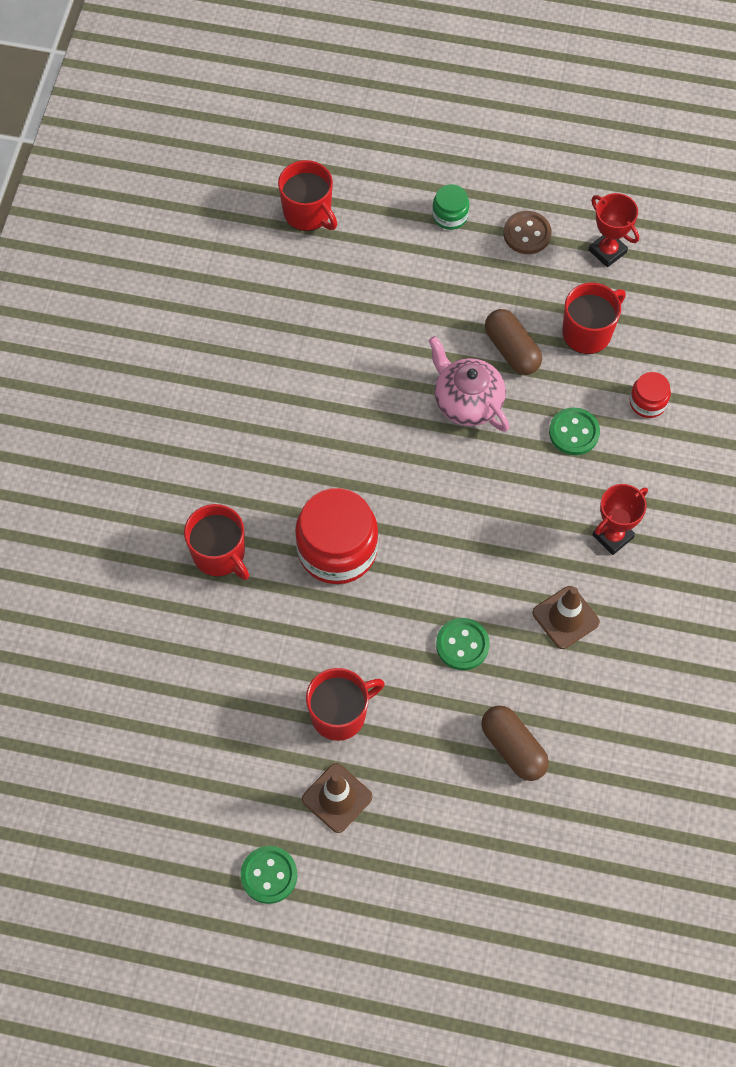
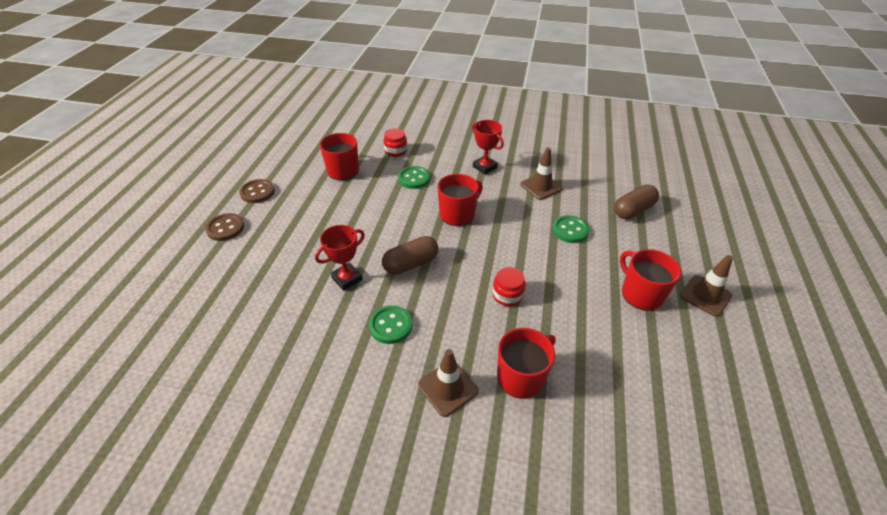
camera: 90 degrees left, 20 degrees down
green button [241,846,297,904] -> green button moved to [369,305,412,344]
red mug [278,160,337,231] -> red mug moved to [438,174,483,226]
red jar [295,488,378,584] -> red jar [492,267,525,306], size x0.49
pink teapot [428,336,509,432] -> none
green jar [432,184,469,230] -> brown button [205,213,244,241]
brown capsule [485,309,542,375] -> brown capsule moved to [382,236,439,275]
red trophy [589,193,639,267] -> red trophy moved to [315,225,365,291]
none -> brown traffic cone [418,349,479,417]

